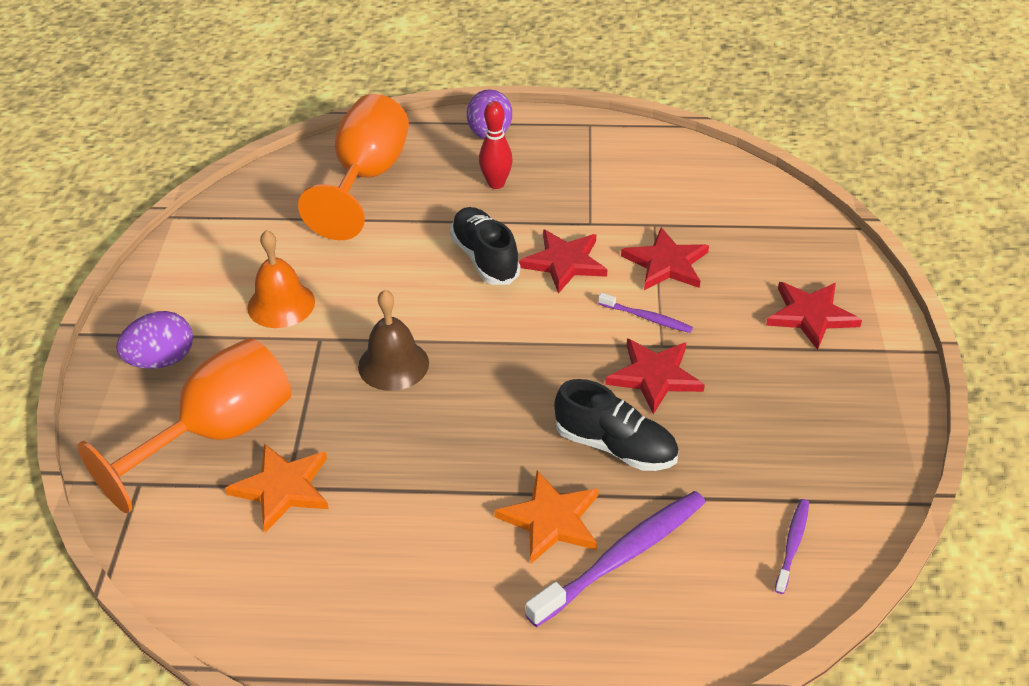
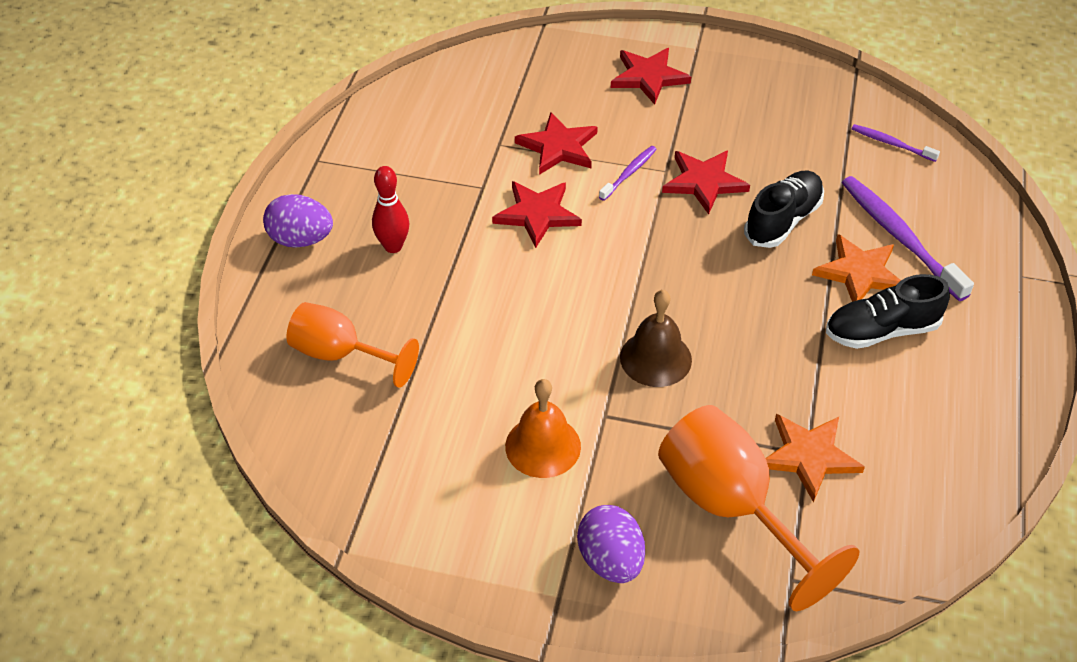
camera: 80 degrees left, 5 degrees up
orange goblet [298,94,409,240] -> orange goblet [287,302,419,388], size x0.66
black shoe [450,207,520,285] -> black shoe moved to [826,274,950,349]

